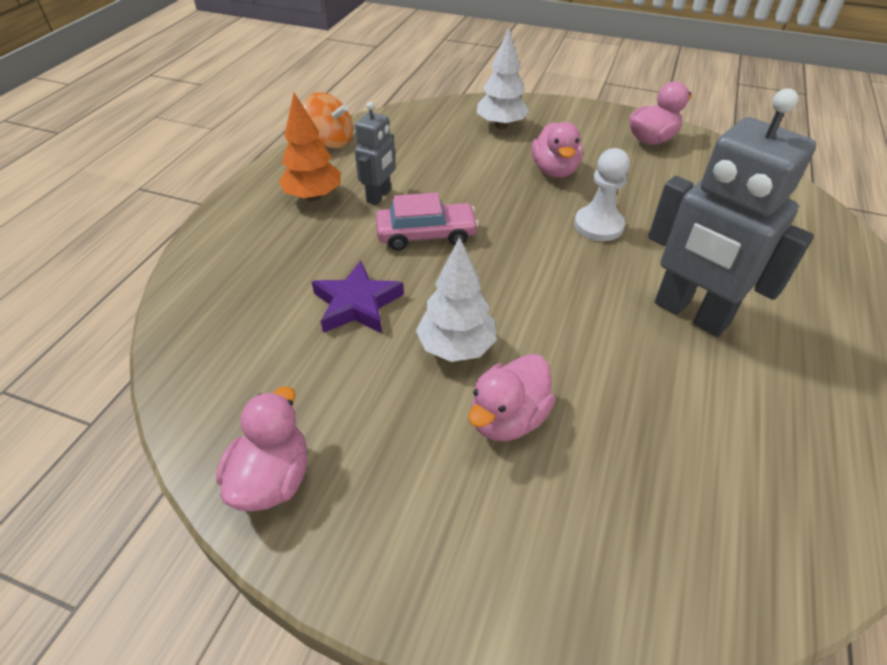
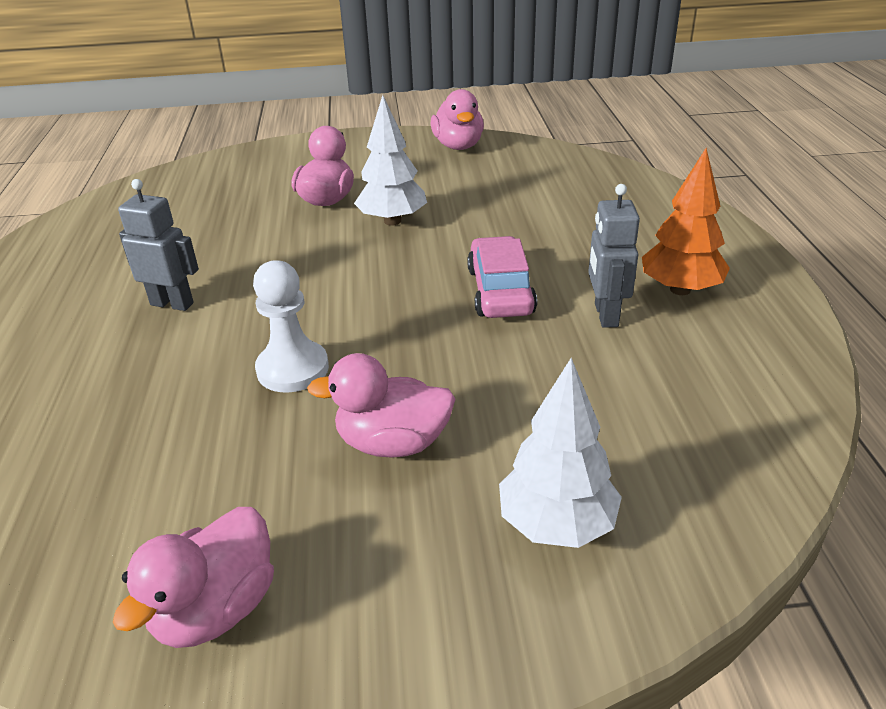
camera: 155 degrees right, 10 degrees down
orange spinning top [303,92,353,148] -> none
purple star [312,261,404,333] -> none
pink car [376,192,479,251] -> pink car turned 120 degrees clockwise [467,236,537,318]
pink duck [531,122,583,178] -> pink duck turned 60 degrees counterclockwise [307,353,455,458]
grey robot [648,88,816,337] -> grey robot [118,179,199,311], size x0.53

